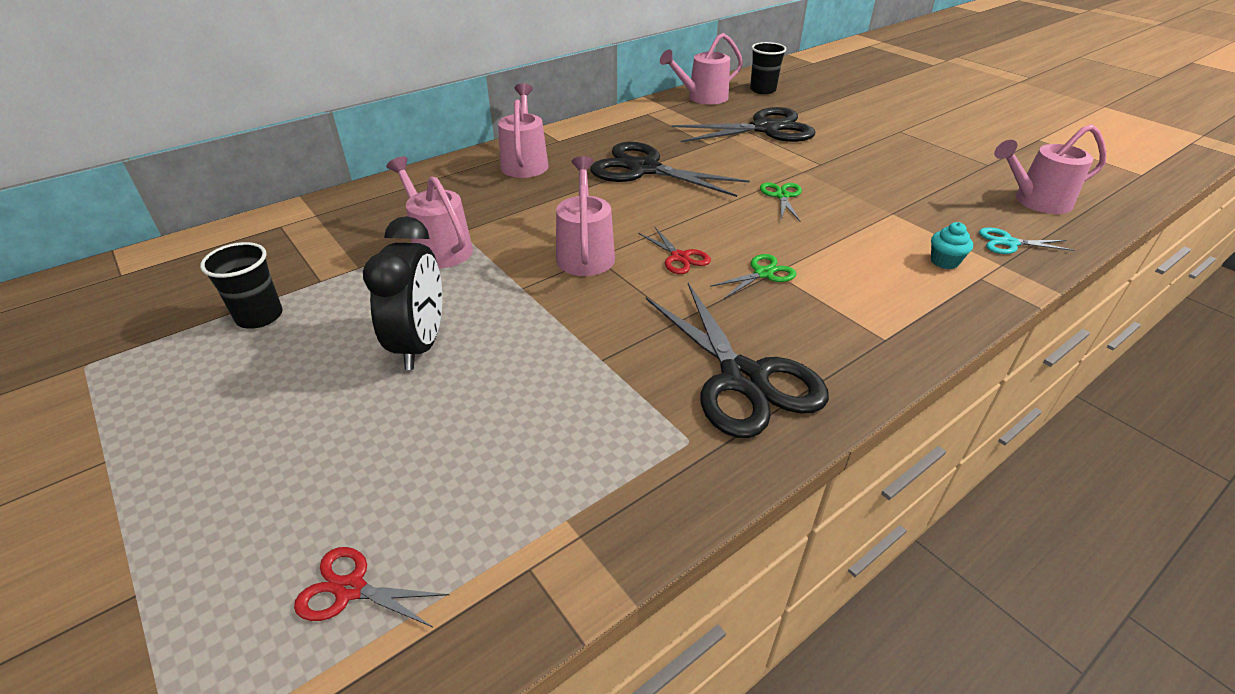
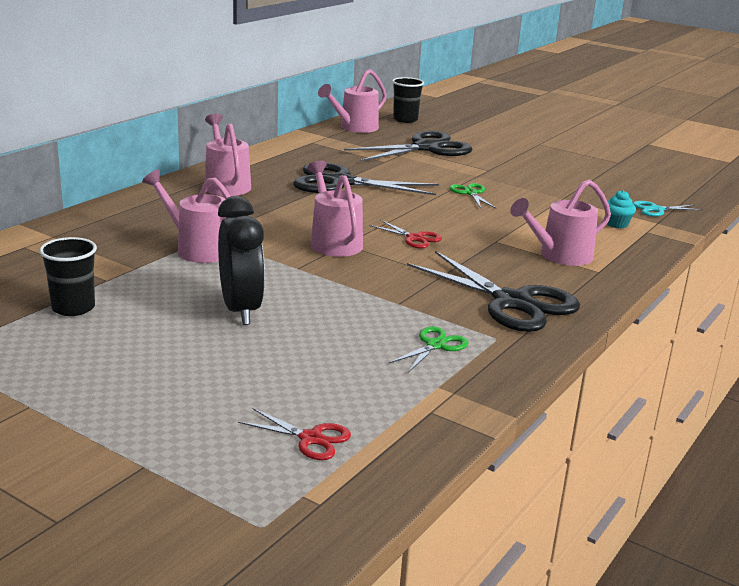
camera: 20 degrees left, 15 degrees down
red scissors [294,547,449,627] -> red scissors turned 150 degrees counterclockwise [238,408,351,460]
green scissors [710,254,797,299] -> green scissors moved to [389,326,469,372]
pink watering can [994,124,1107,214] -> pink watering can moved to [510,179,611,266]

